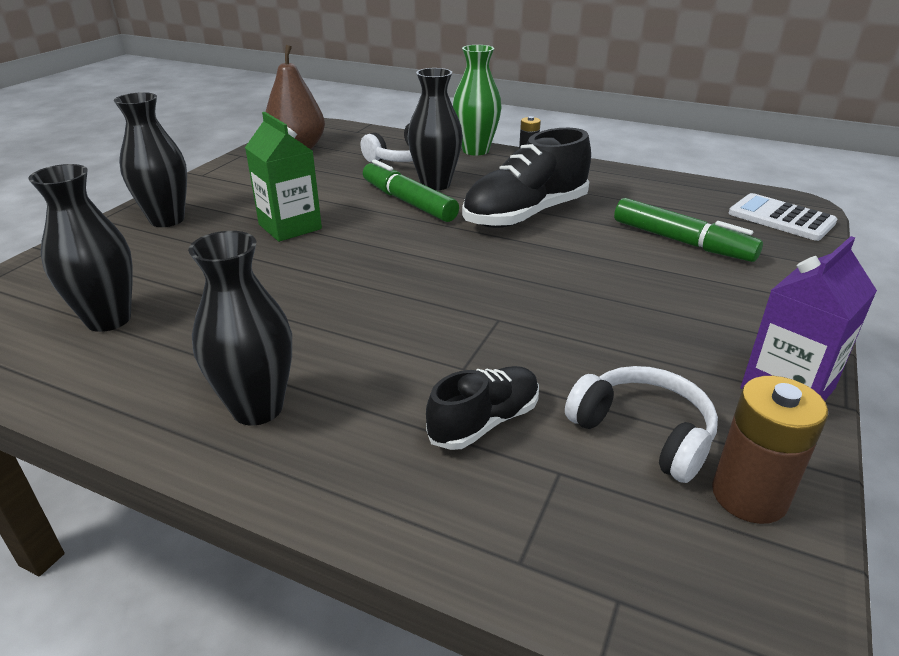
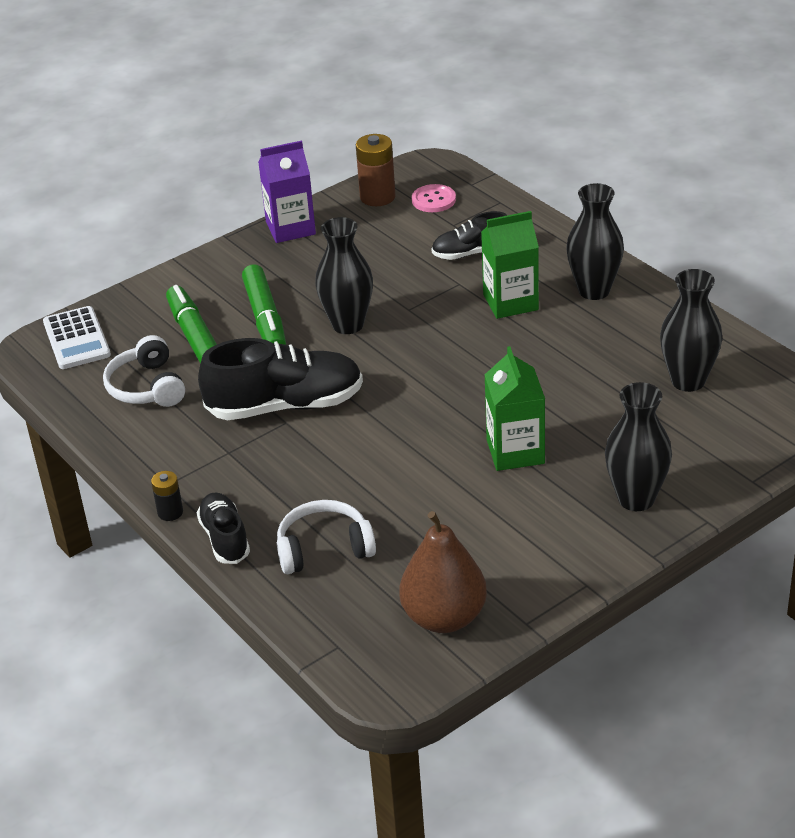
camera: 150 degrees left, 5 degrees up
green marker [363,159,459,222] -> green marker moved to [242,264,286,345]
black vase [408,68,463,191] -> black vase moved to [315,217,373,334]
green vase [452,45,501,155] -> black shoe [197,492,250,564]
white headphones [565,366,718,483] -> white headphones moved to [103,335,185,407]
none -> pink button [412,184,456,212]
none -> green carton [481,211,539,319]

